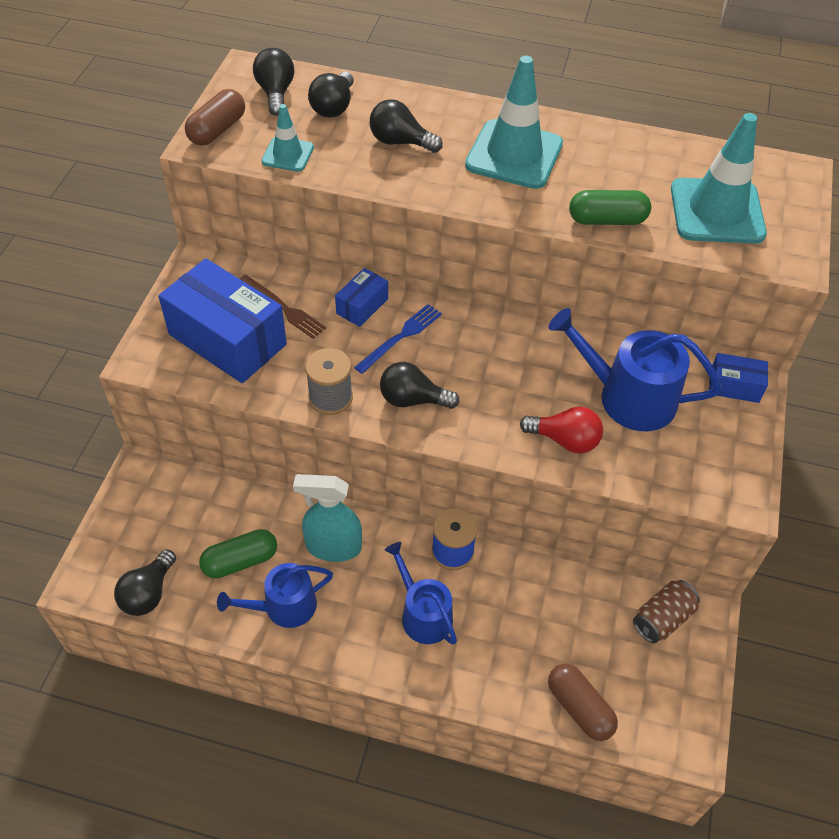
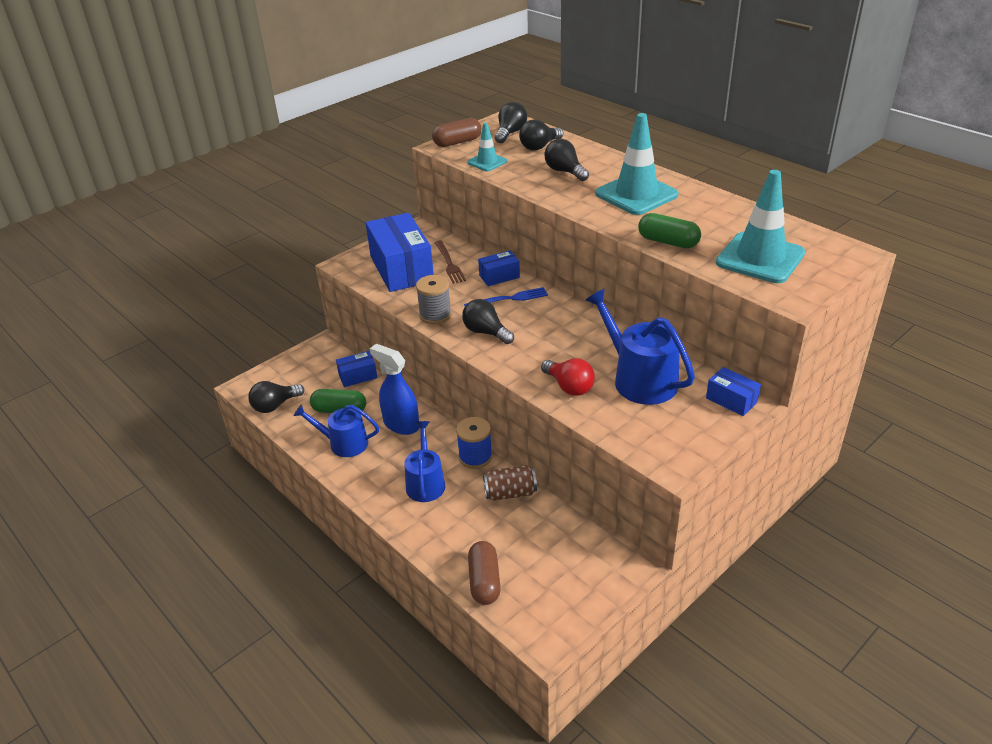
camera: 35 degrees right, 15 degrees down
turquoise spray bottle [293,474,362,562] -> blue spray bottle [370,344,419,435]
brown can [633,580,700,643] -> brown can moved to [483,465,537,501]
none -> blue box [336,351,377,387]

